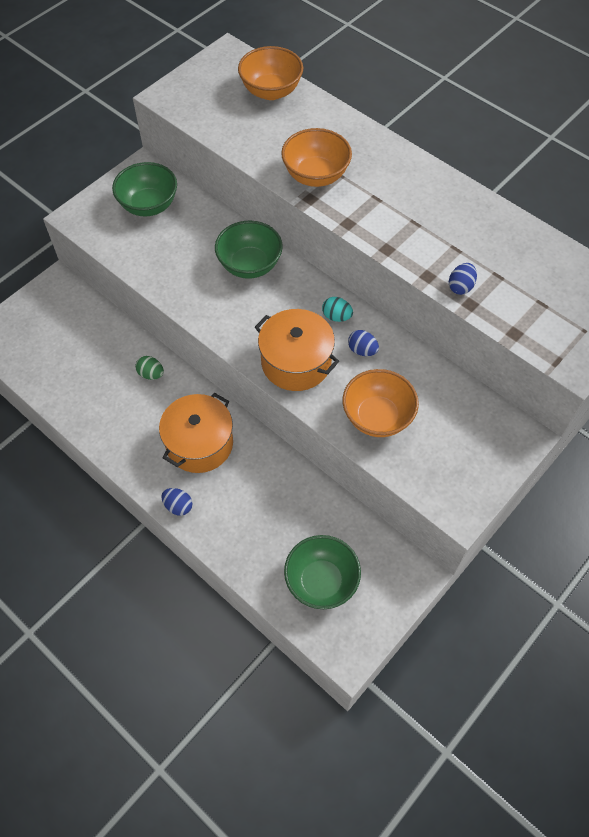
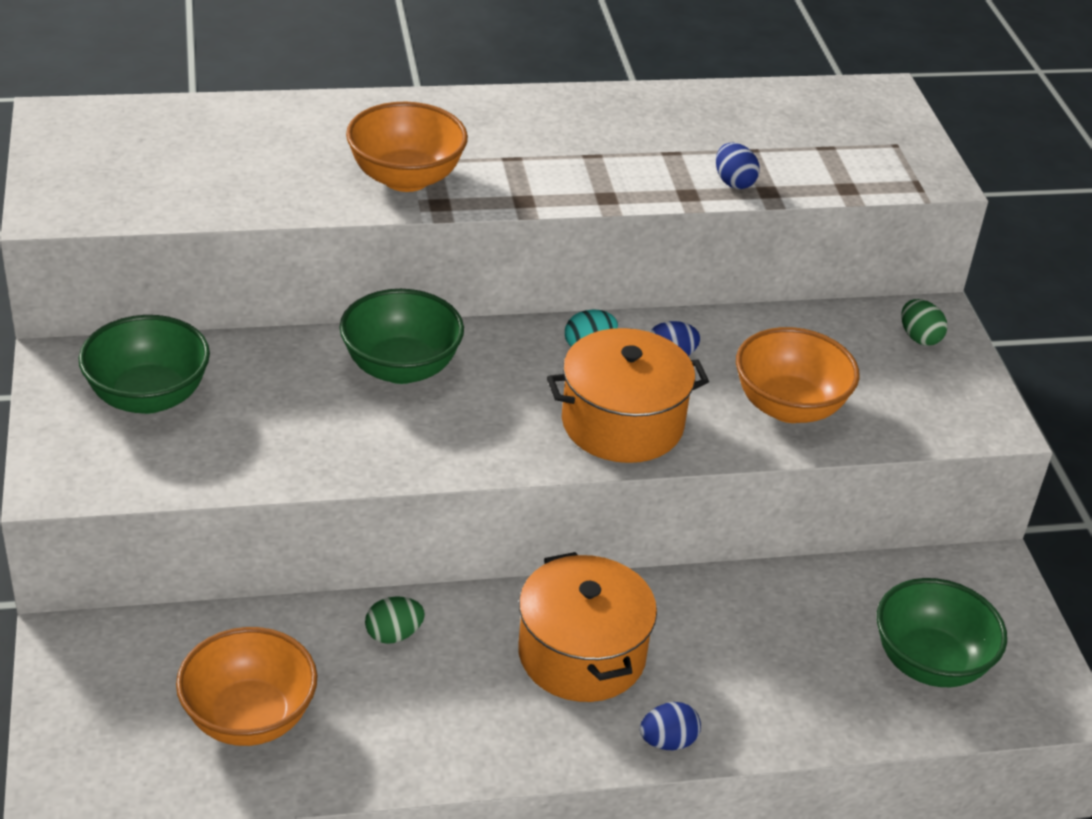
camera: 55 degrees left, 20 degrees down
orange bowl [238,46,303,100] -> orange bowl moved to [176,627,318,746]
none -> green egg [901,299,948,346]

